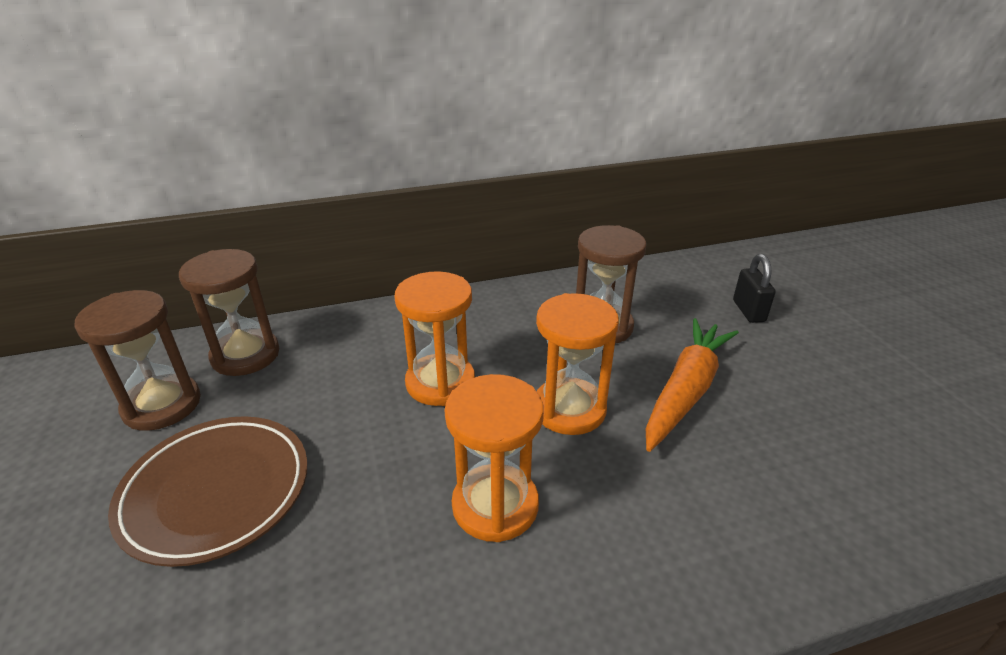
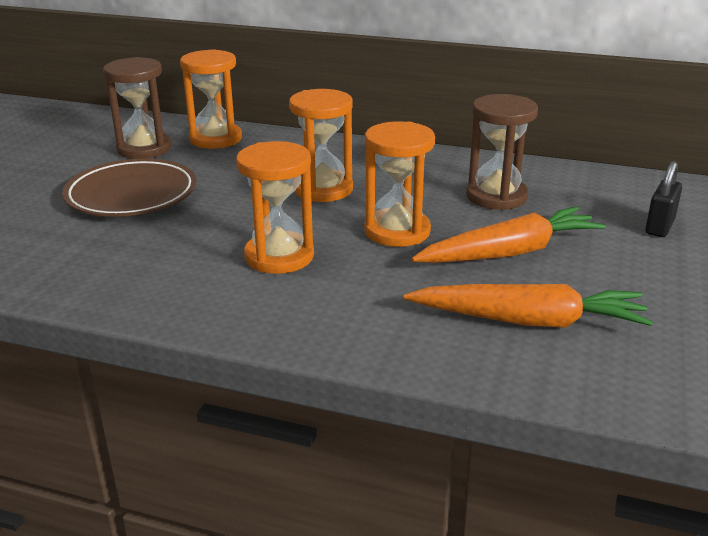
camera: 35 degrees right, 5 degrees down
brown hourglass [179,249,279,376] -> orange hourglass [180,49,242,149]
none -> orange carrot [403,284,653,327]

